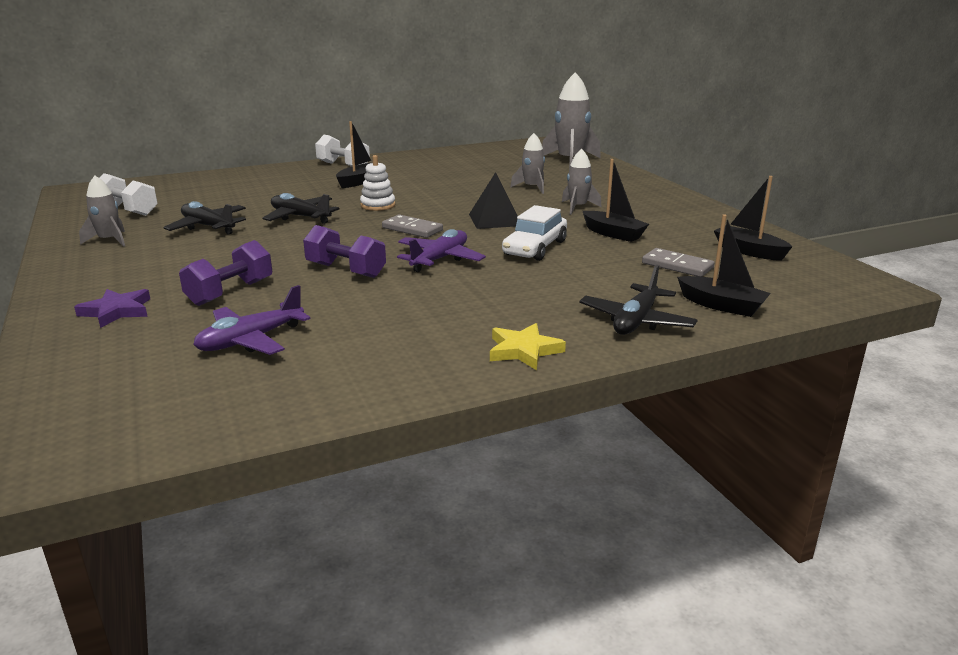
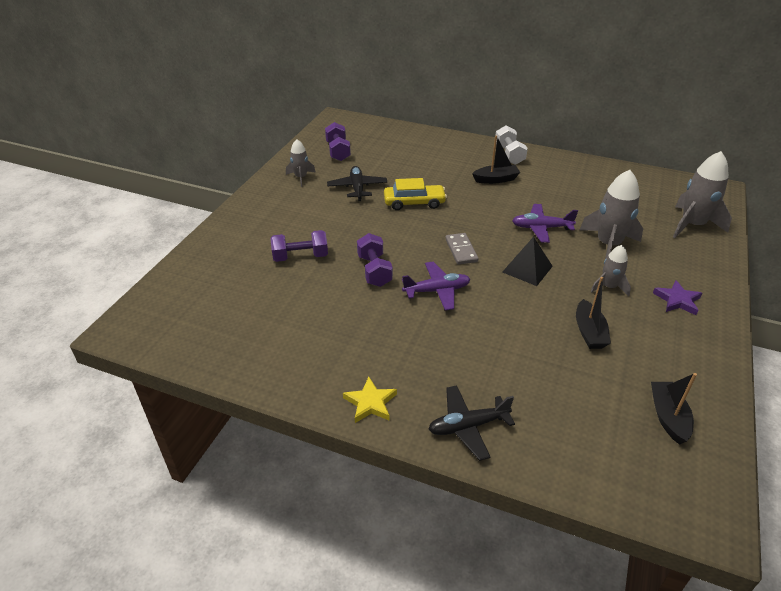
camera: 45 degrees right, 15 degrees up
purple star [74,289,150,328] -> purple star moved to [653,280,702,315]
white dumbbell [99,173,158,216] -> purple dumbbell [325,122,351,161]
purple plane [193,285,310,355] -> purple plane moved to [512,204,578,243]
black plane [262,193,339,224] -> yellow car [384,178,447,210]
white stacking toy [360,155,395,211] -> none
white car [502,205,567,261] -> none
grey rocket [510,133,545,194] -> grey rocket [580,170,643,259], size x1.76
grey domino [642,248,714,277] -> none
black boat [677,214,771,317] -> none

